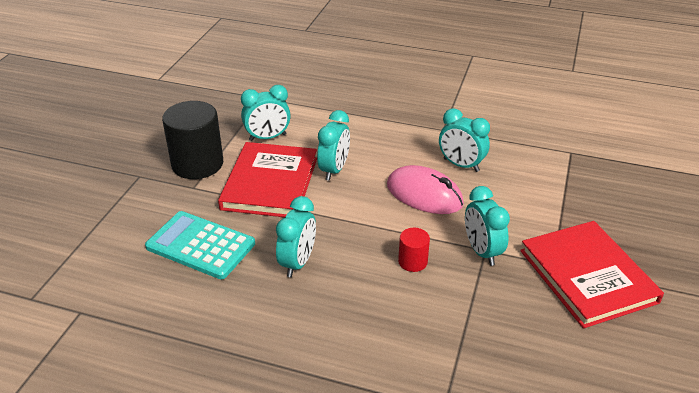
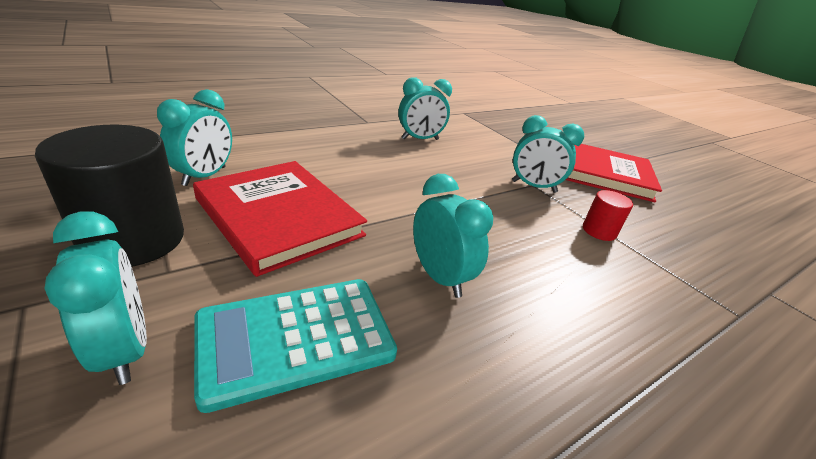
camera: 55 degrees left, 5 degrees down
turquoise clock [317,110,350,181] -> turquoise clock moved to [44,211,147,385]
pink mouse [387,165,464,214] -> none
red cylinder [398,228,430,272] -> red cylinder moved to [583,190,633,241]

